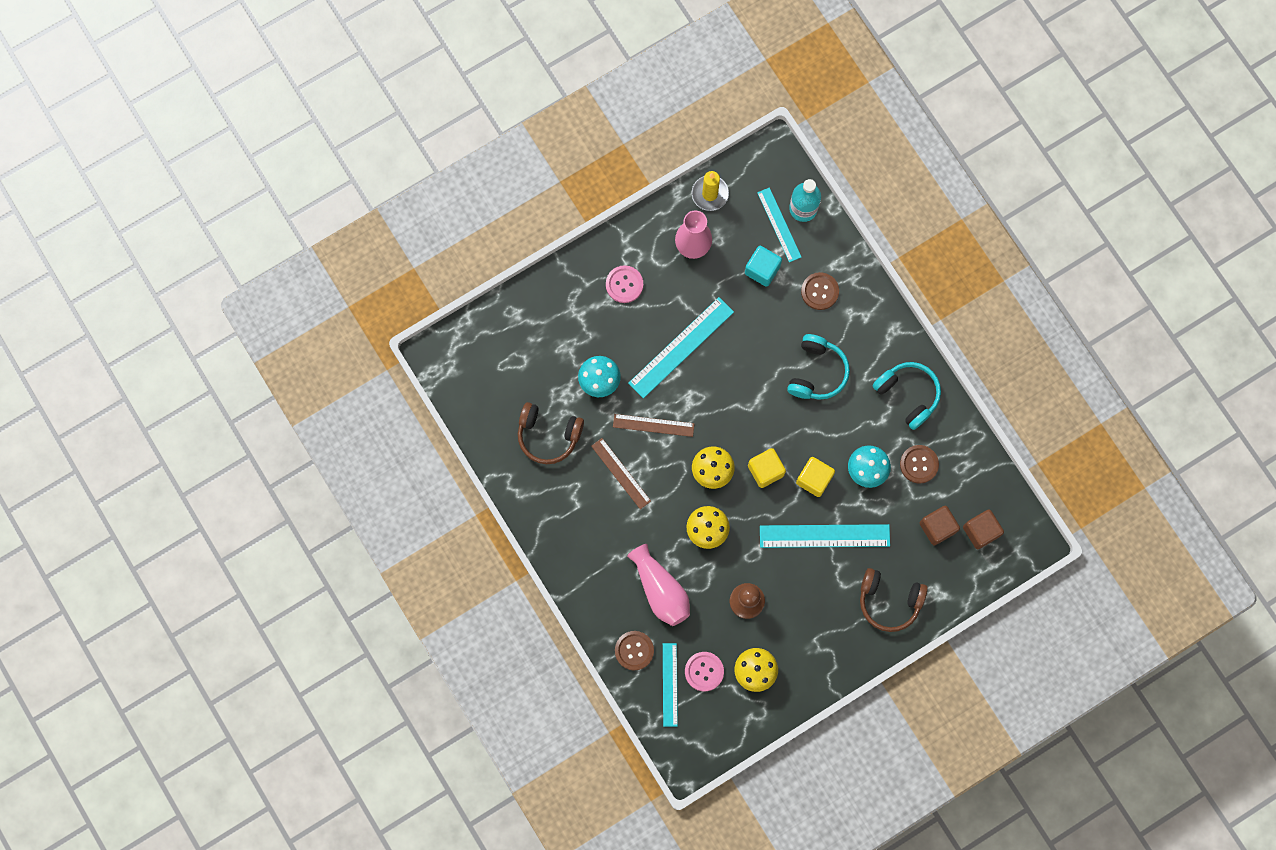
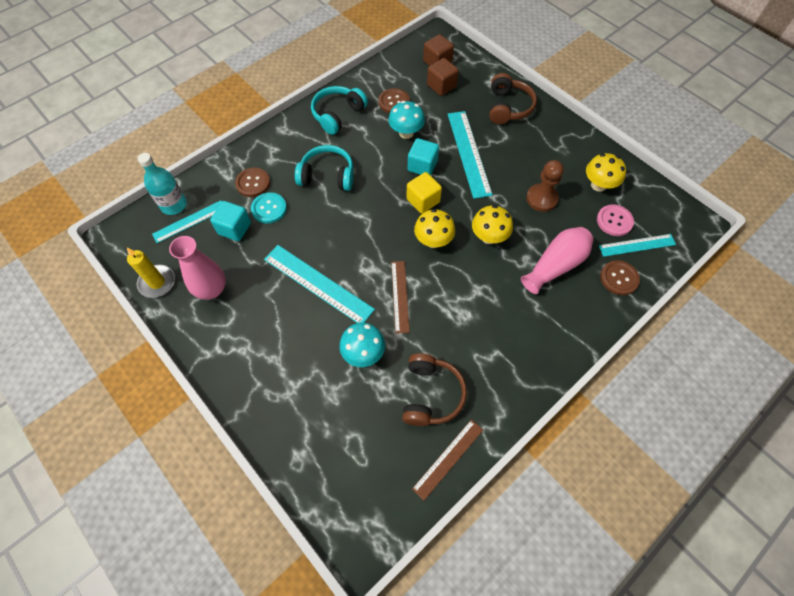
camera: 100 degrees left, 15 degrees down
brown ruler [591,438,651,509] -> brown ruler moved to [412,420,483,500]
pink button [606,265,643,303] -> none
yellow cube [796,457,835,497] -> turquoise cube [408,138,439,175]
none -> turquoise button [251,192,287,223]

